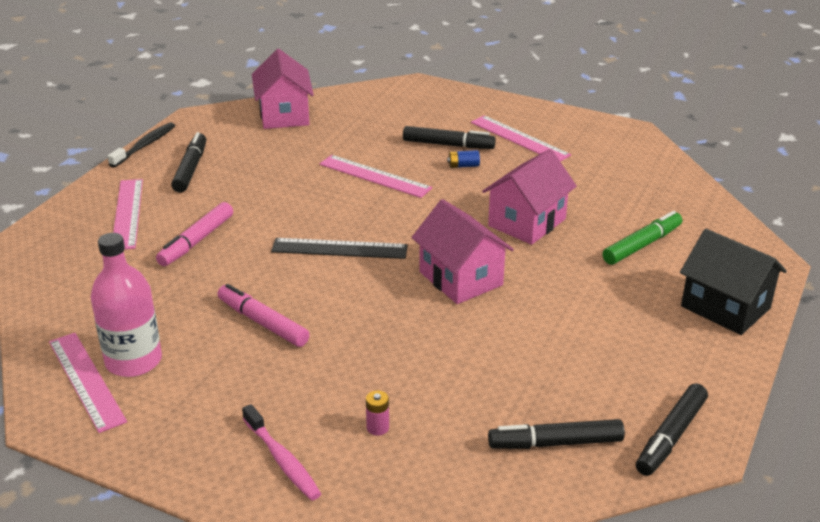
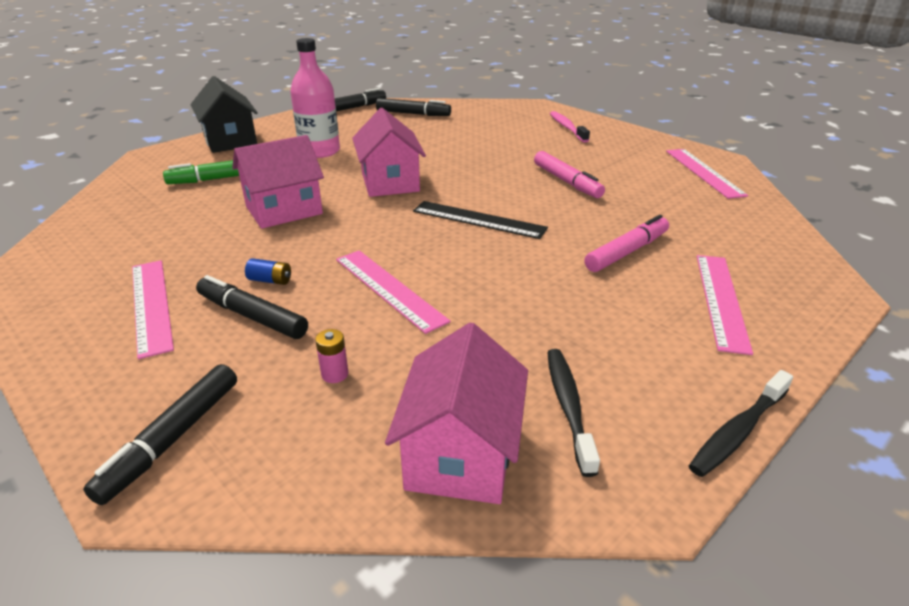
camera: 160 degrees left, 0 degrees up
pink bottle [91,233,162,377] -> pink bottle moved to [290,38,340,158]
black marker [171,132,206,193] -> black marker moved to [83,364,237,505]
pink battery [366,390,389,436] -> pink battery moved to [315,329,348,383]
none -> black toothbrush [547,349,600,477]

